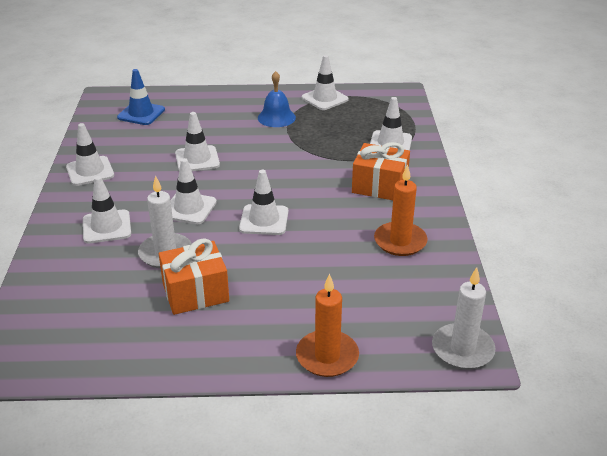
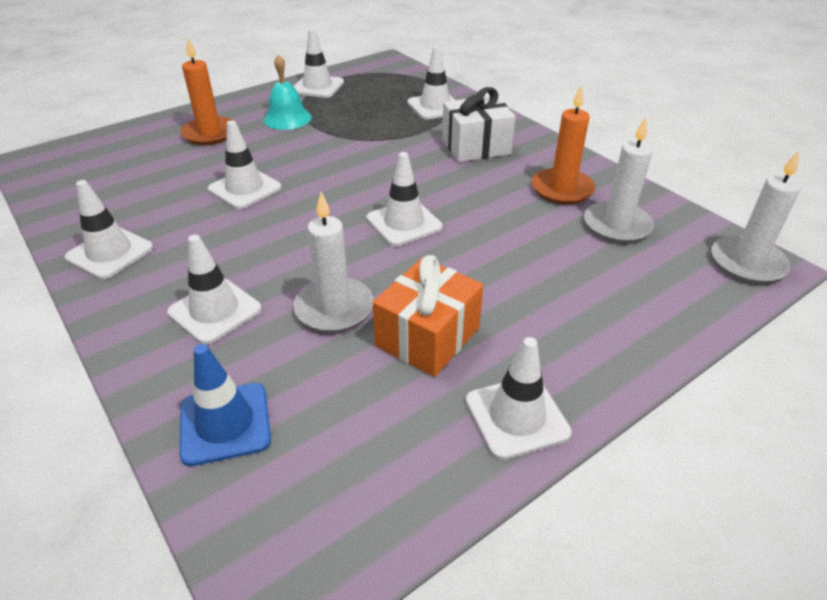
camera: 35 degrees left, 5 degrees up
blue traffic cone [117,69,165,125] -> blue traffic cone moved to [180,344,271,466]
white traffic cone [170,158,217,224] -> white traffic cone moved to [466,337,572,460]
blue bell [258,71,296,127] -> turquoise bell [263,54,312,130]
orange candle [296,273,359,377] -> orange candle moved to [180,37,237,145]
orange gift [352,142,410,200] -> white gift [442,87,516,162]
none -> white candle [584,117,654,243]

